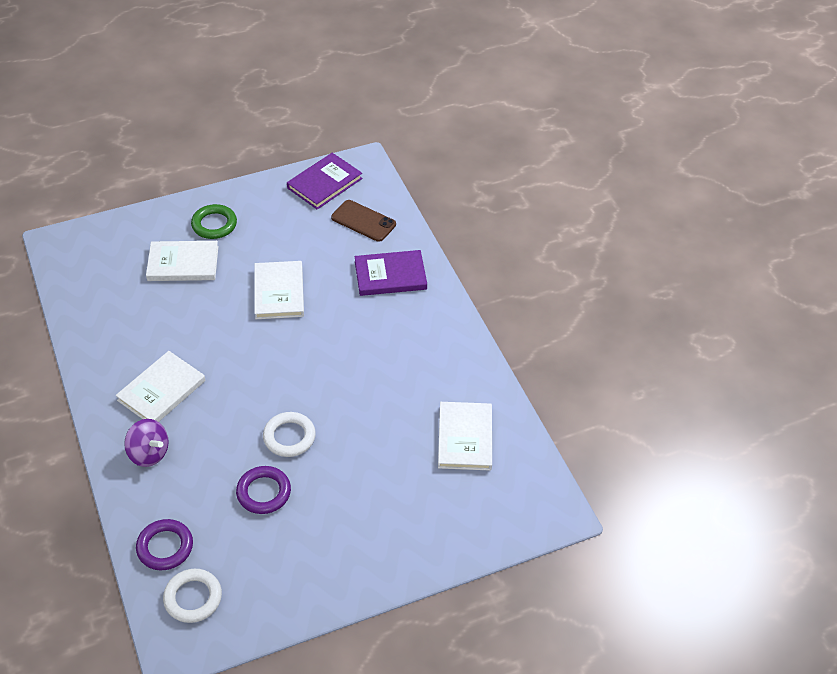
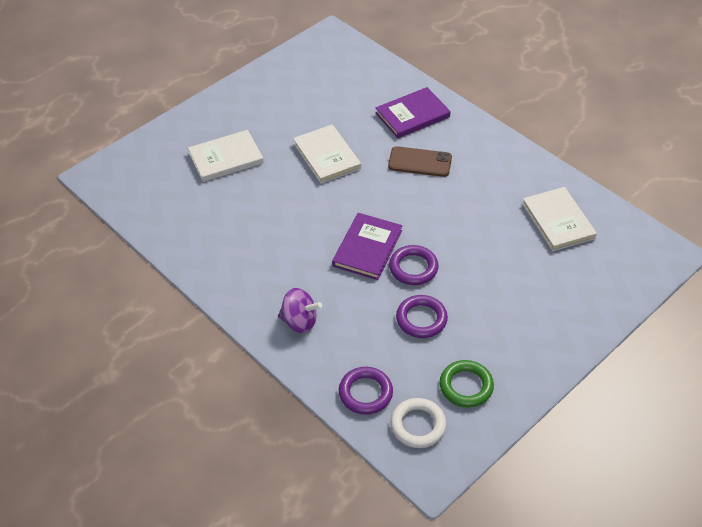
camera: 20 degrees left, 0 degrees up
white book [116,351,205,422] -> none
green ring [191,204,237,239] -> green ring moved to [439,360,494,408]
white ring [263,412,316,457] -> purple ring [389,245,439,285]
purple book [287,153,362,210] -> purple book moved to [332,213,402,280]
brown phone [331,200,396,242] -> brown phone moved to [388,146,452,177]

